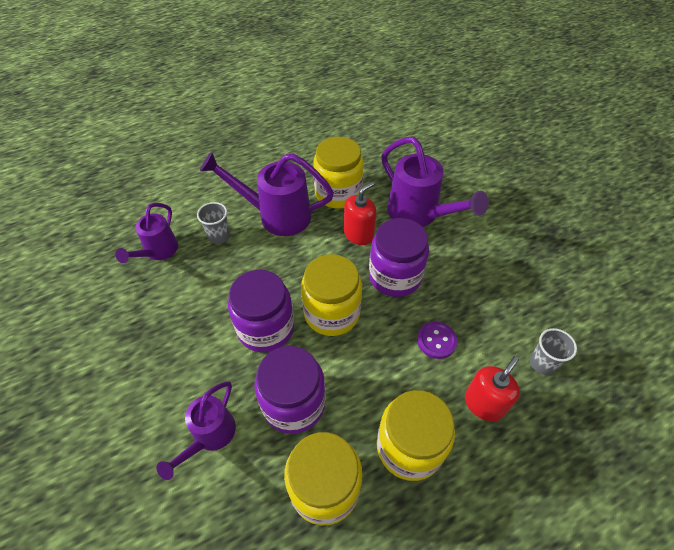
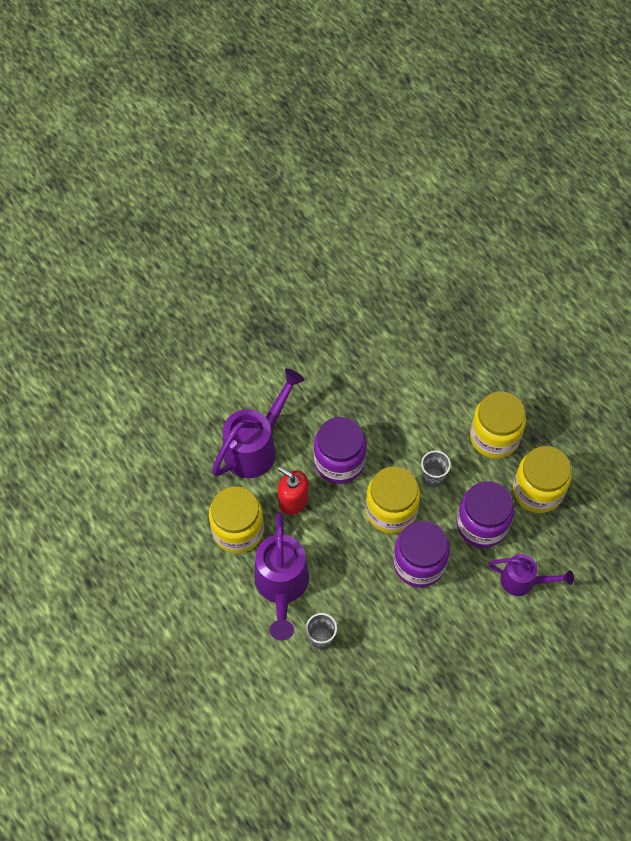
camera: 100 degrees left, 10 degrees up
purple watering can [115,203,178,263] -> none
purple button [417,322,457,359] -> none
red soap dispenser [465,356,520,421] -> none
grey cup [530,328,577,375] -> grey cup moved to [421,450,451,488]

